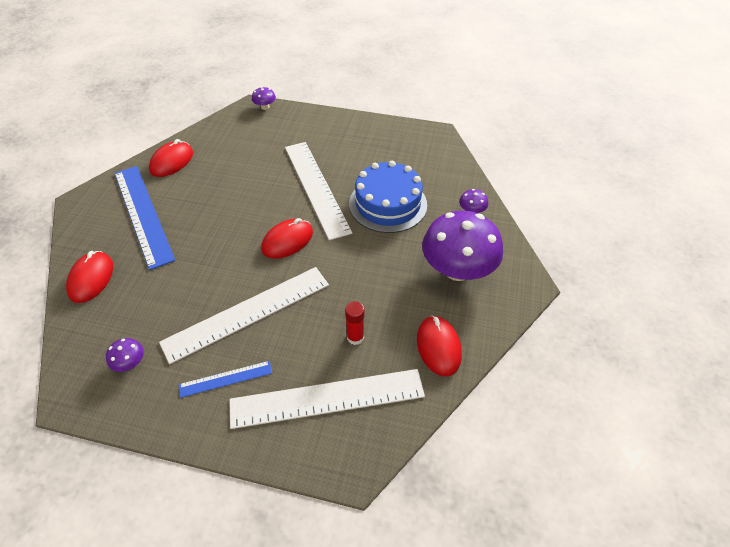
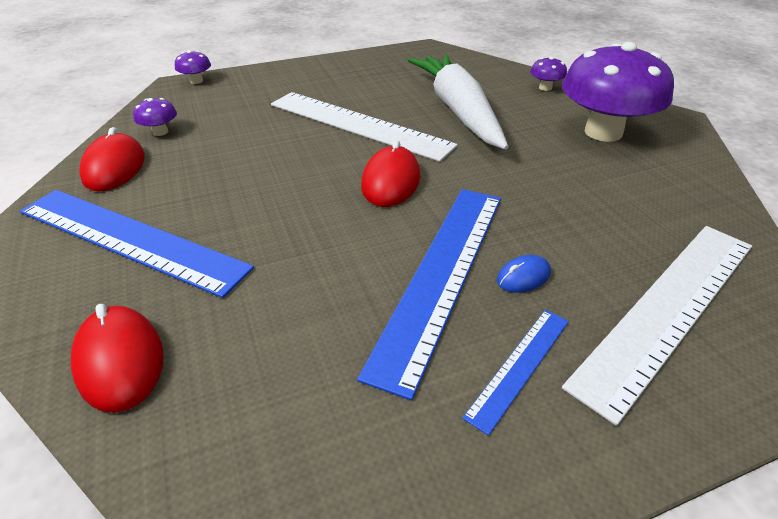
camera: 35 degrees left, 10 degrees down
purple mushroom [106,338,144,372] -> purple mushroom moved to [133,98,177,136]
white ruler [159,267,329,364] -> blue ruler [357,189,501,400]
red glue stick [345,301,365,345] -> none
blue cake [349,161,427,233] -> white carrot [408,54,508,150]
red mouse [417,315,462,376] -> none
none -> blue mouse [497,255,551,293]

